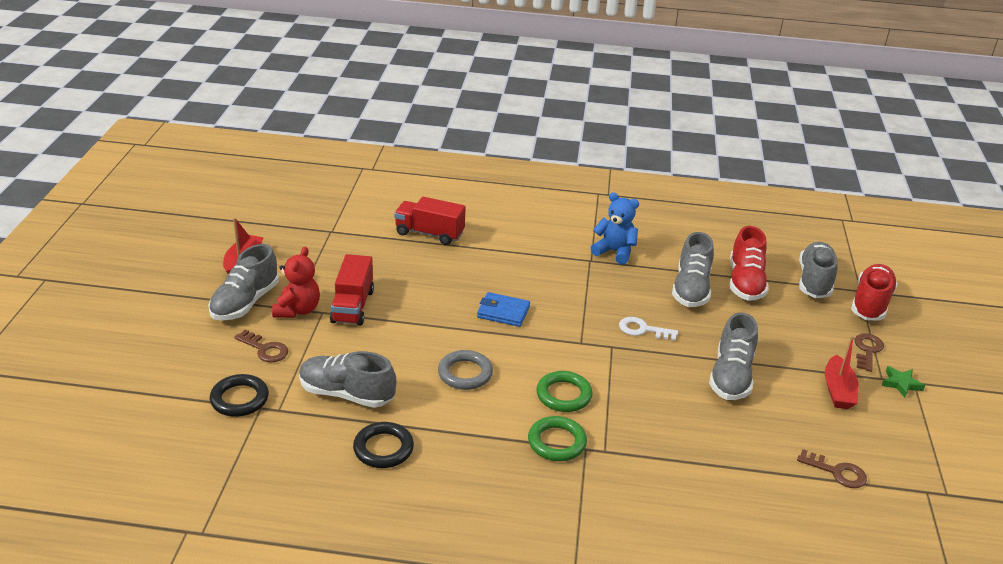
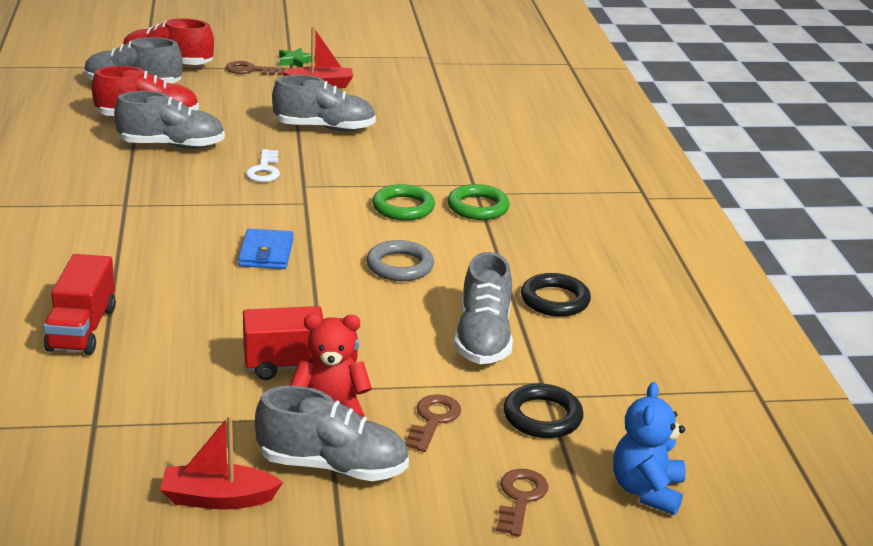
camera: 105 degrees left, 5 degrees down
blue teddy bear [591,192,639,265] -> blue teddy bear moved to [613,382,686,515]
brown key [797,449,867,488] -> brown key moved to [496,469,548,537]

